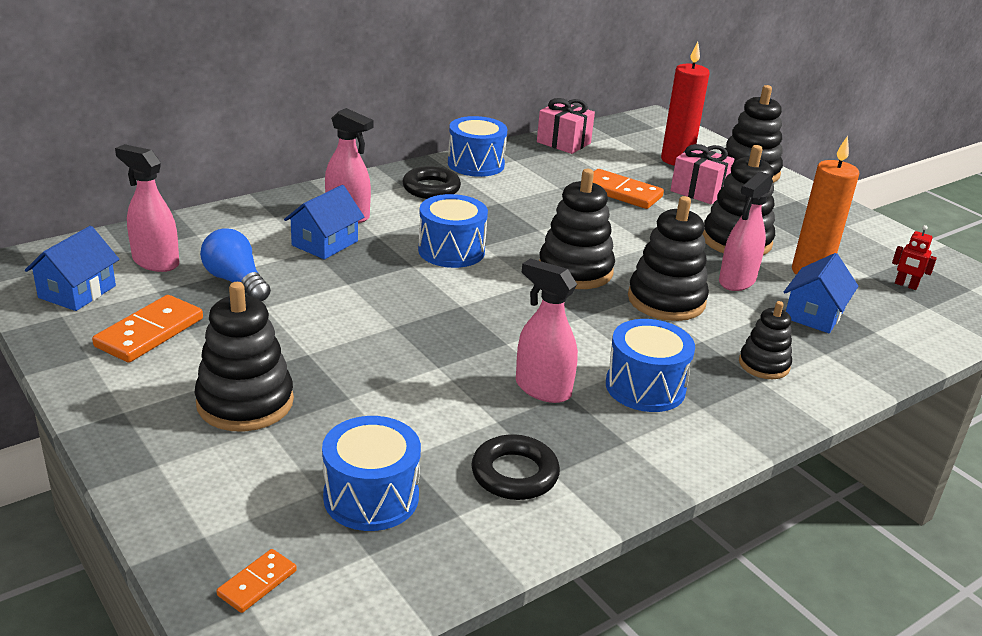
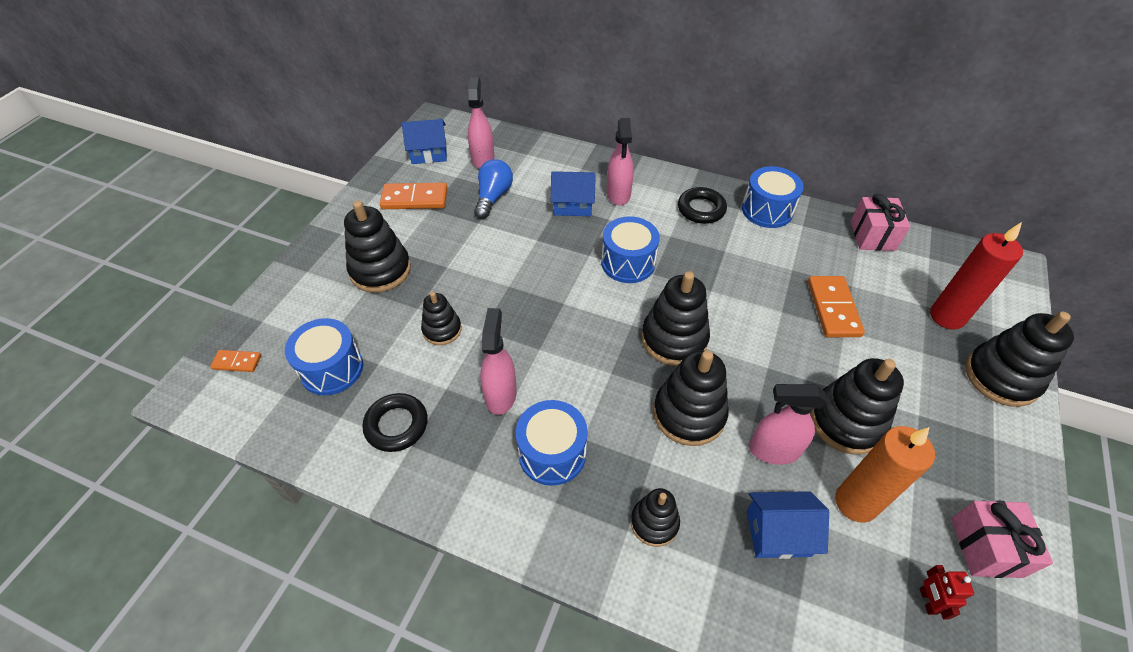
camera: 60 degrees right, 20 degrees up
pink gift [670,144,734,204] -> pink gift moved to [951,501,1053,578]
none -> black stacking toy [421,292,462,345]

